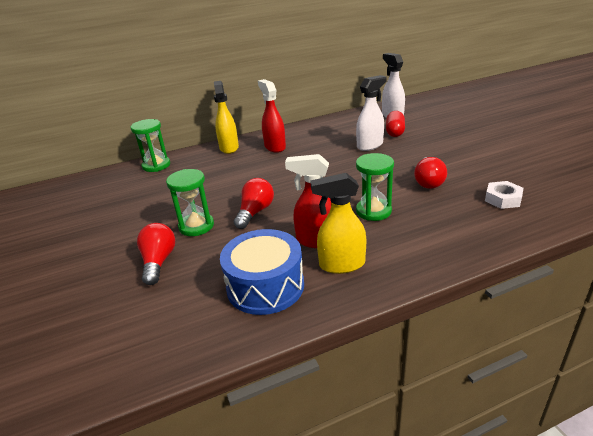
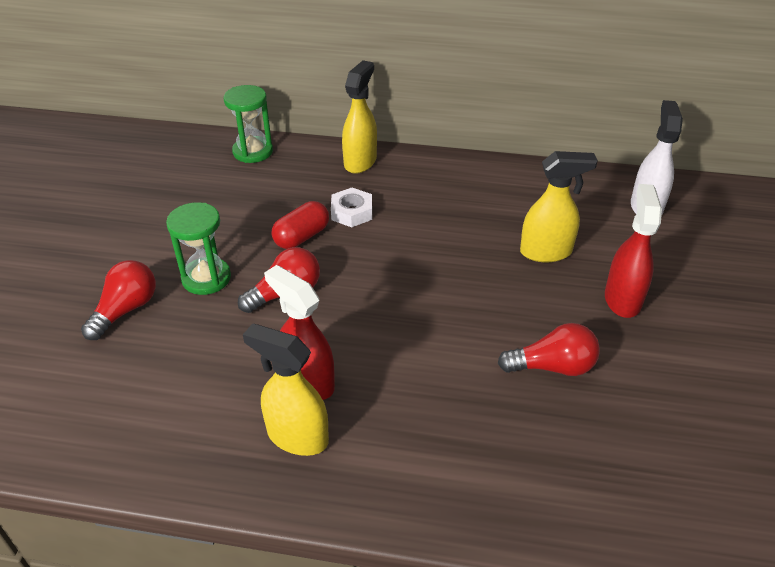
camera: 30 degrees right, 10 degrees up
blue drum [220,229,304,315] -> none
red spray bottle [258,79,286,153] -> red spray bottle moved to [605,184,662,318]
white spray bottle [356,75,386,151] -> yellow spray bottle [520,151,598,262]
green hourglass [356,153,394,221] -> none
red capsule [386,111,405,137] -> red capsule moved to [271,201,329,249]
red light bulb [414,157,447,189] -> red light bulb turned 135 degrees counterclockwise [498,323,600,376]
white nut [485,181,523,209] -> white nut moved to [331,188,372,227]

